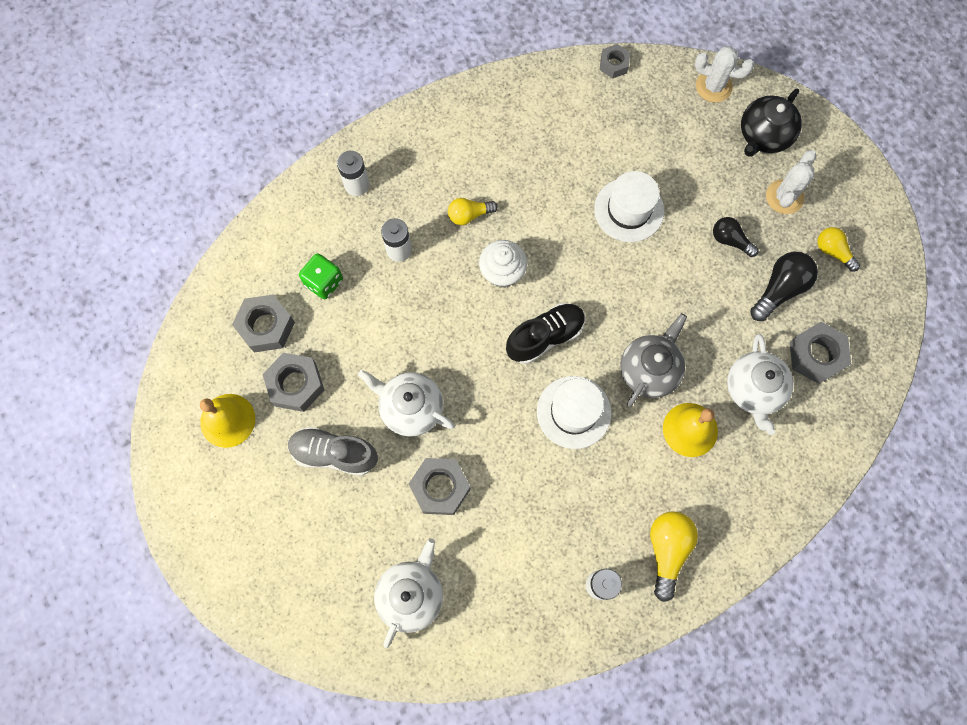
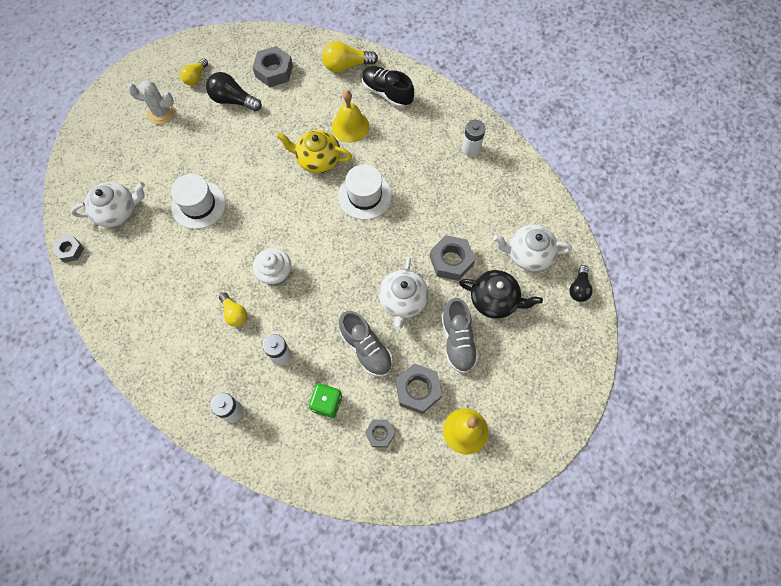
camera: 110 degrees left, 5 degrees down
grey nut [232,294,295,353] -> grey nut [365,419,395,448], size x0.61
black shoe [506,303,585,364] -> black shoe moved to [362,66,414,108]
grey teapot [620,313,687,407] -> yellow teapot [276,130,352,173]
yellow light bulb [650,511,698,602] -> yellow light bulb moved to [322,41,378,73]
white cactus [695,46,754,103] -> none
black light bulb [713,217,759,257] -> black light bulb moved to [569,265,593,302]
white teapot [727,334,793,435] -> white teapot moved to [71,182,145,227]
black teapot [741,88,802,157] -> black teapot moved to [459,270,543,319]
none -> grey shoe [339,311,393,377]

